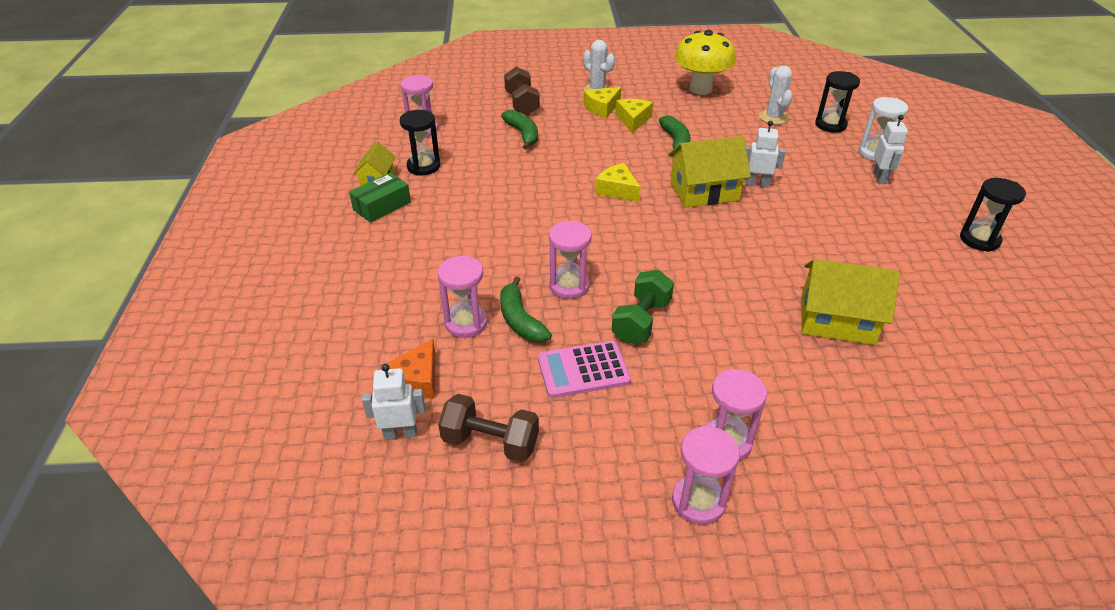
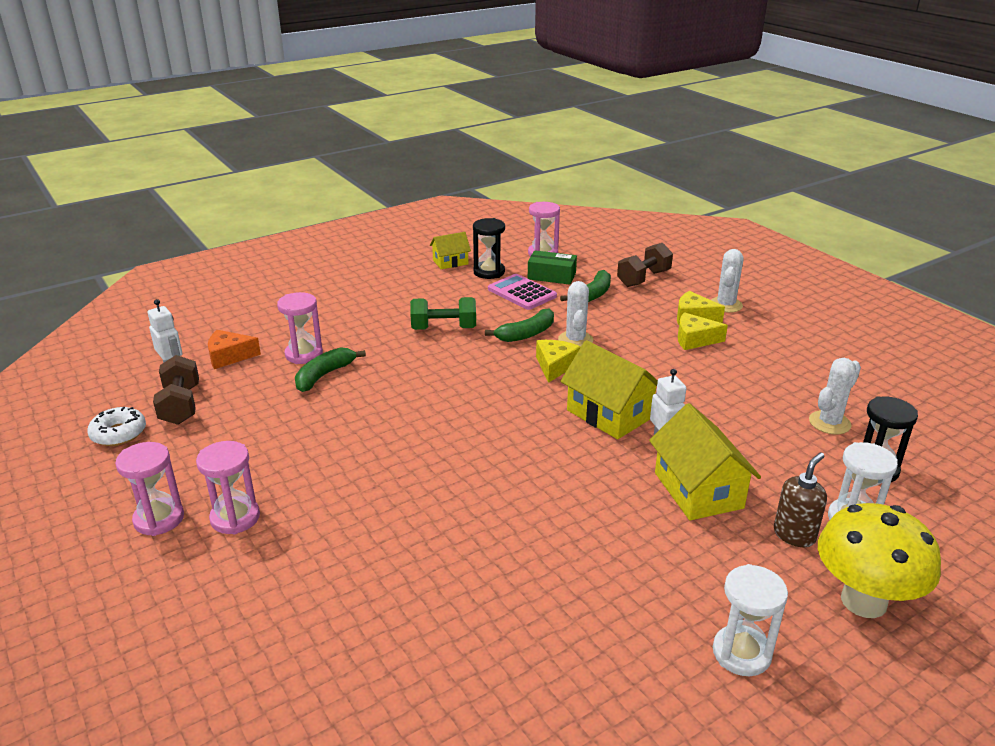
camera: 60 degrees right, 10 degrees down
green box [349,173,411,223] -> green box moved to [528,250,577,285]
pink calculator [538,341,631,398] -> pink calculator moved to [488,274,557,310]
pink hourglass [549,221,592,299] -> none
green dumbbell [612,270,674,344] -> green dumbbell moved to [410,297,476,330]
yellow cheese [616,99,653,133] -> yellow cheese turned 150 degrees counterclockwise [678,312,728,350]
green banana [659,115,691,157] -> green banana moved to [485,309,554,342]
yellow mushroom [675,30,735,95] -> yellow mushroom moved to [818,503,941,618]
yellow house [801,259,900,345] -> yellow house moved to [649,403,761,521]
white robot [874,115,908,184] -> brown soap dispenser [774,453,827,547]
black hourglass [960,178,1026,252] -> white hourglass [713,564,788,676]
none -> white donut [87,407,146,446]
none -> white cactus [558,281,593,346]

